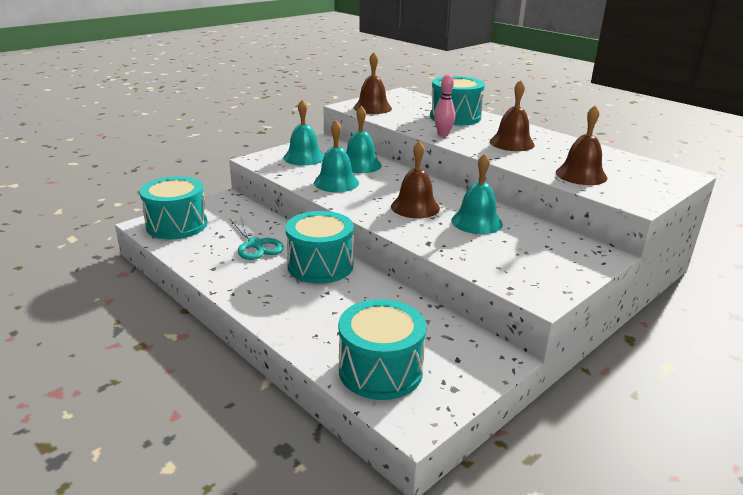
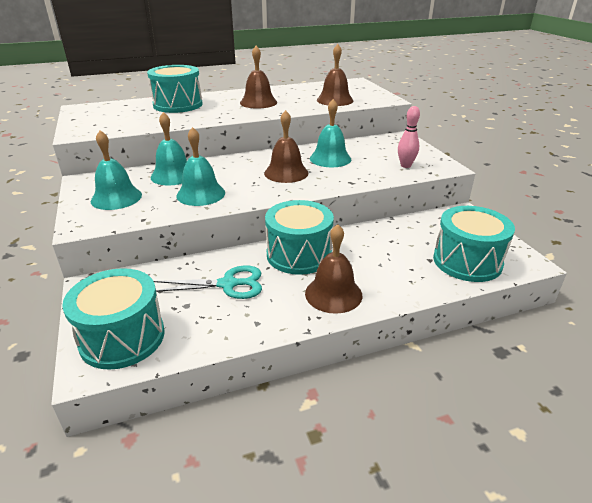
camera: 65 degrees left, 5 degrees up
brown bell [354,52,392,114] -> brown bell moved to [305,224,362,314]
pink bowling pin [434,74,455,137] -> pink bowling pin moved to [398,106,420,168]

